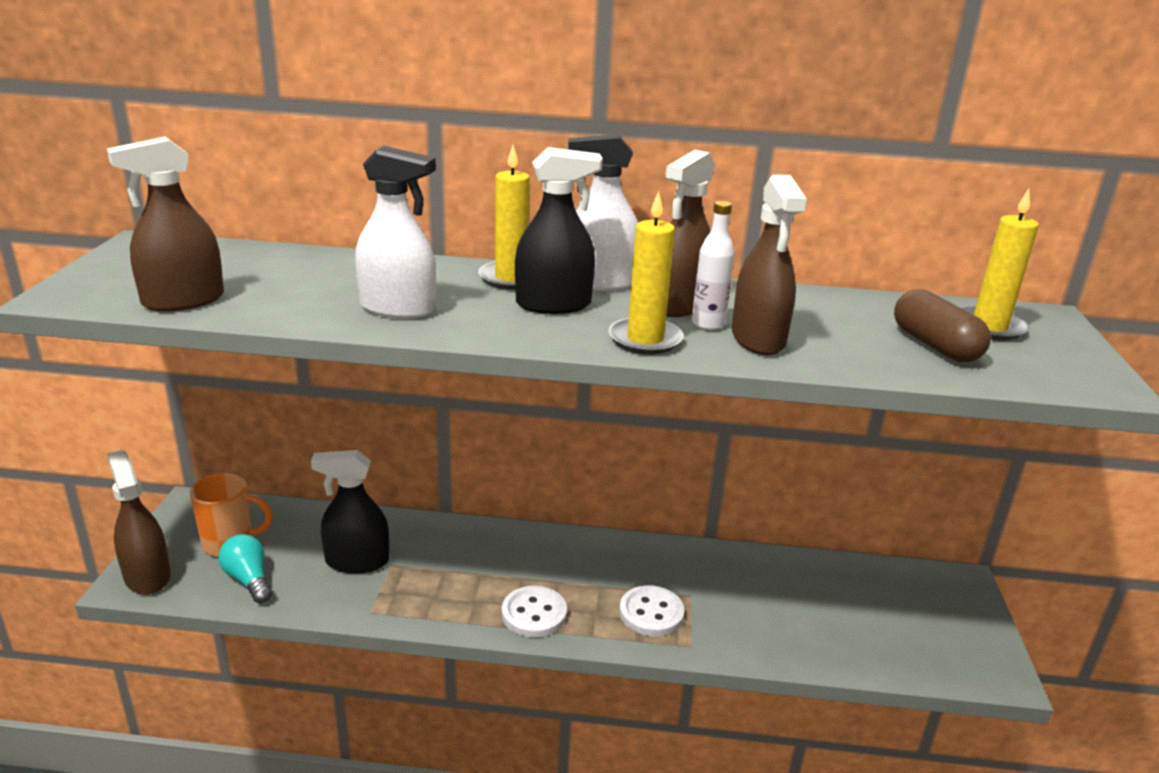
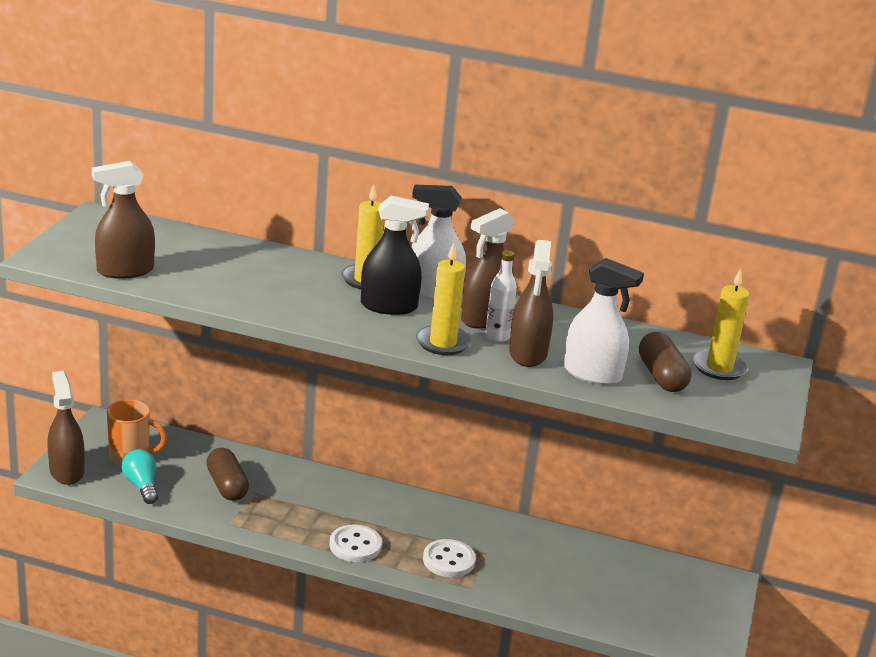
camera: 10 degrees right, 0 degrees up
black spray bottle [311,450,389,574] -> brown capsule [206,448,249,501]
white spray bottle [355,146,436,319] -> white spray bottle moved to [564,258,644,385]

